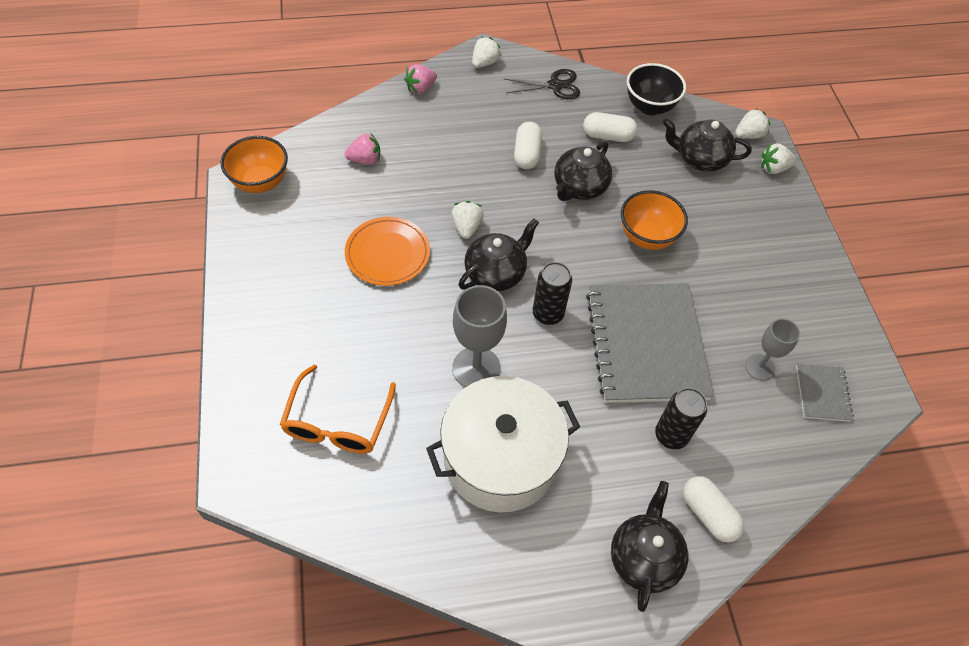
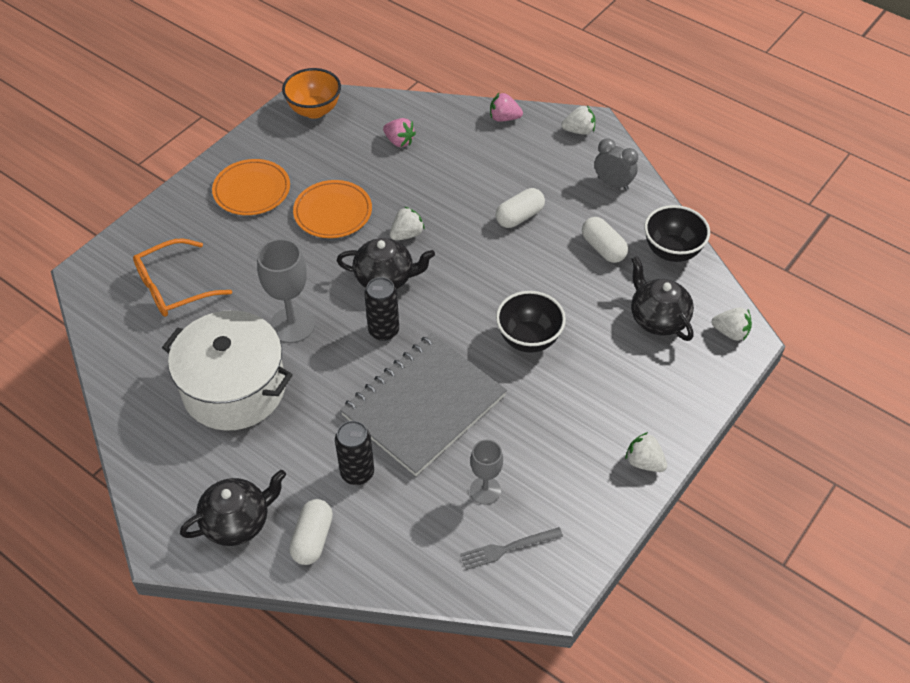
camera: 50 degrees right, 5 degrees down
black scissors [504,69,580,99] -> grey clock [594,138,638,191]
black teapot [555,141,612,201] -> none
orange bowl [621,190,688,250] -> black bowl [496,291,566,353]
white strawberry [762,144,797,174] -> white strawberry moved to [625,432,667,472]
grey notebook [796,364,854,422] -> grey fork [460,527,563,570]
none -> orange plate [212,159,290,215]

